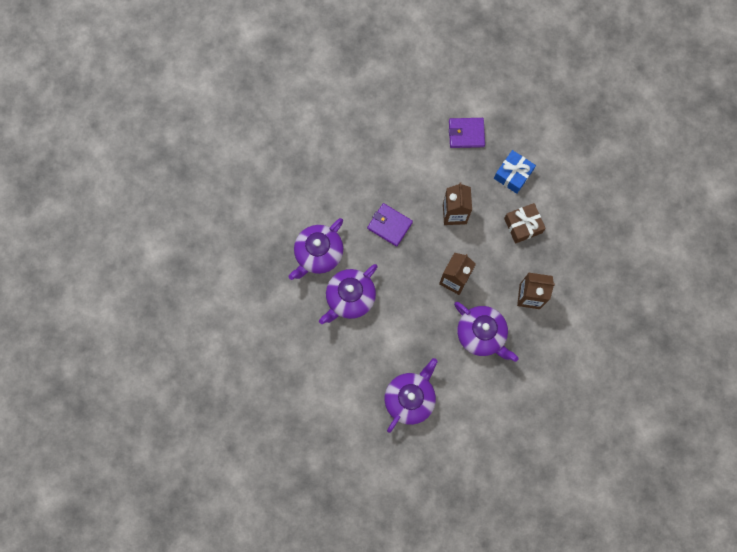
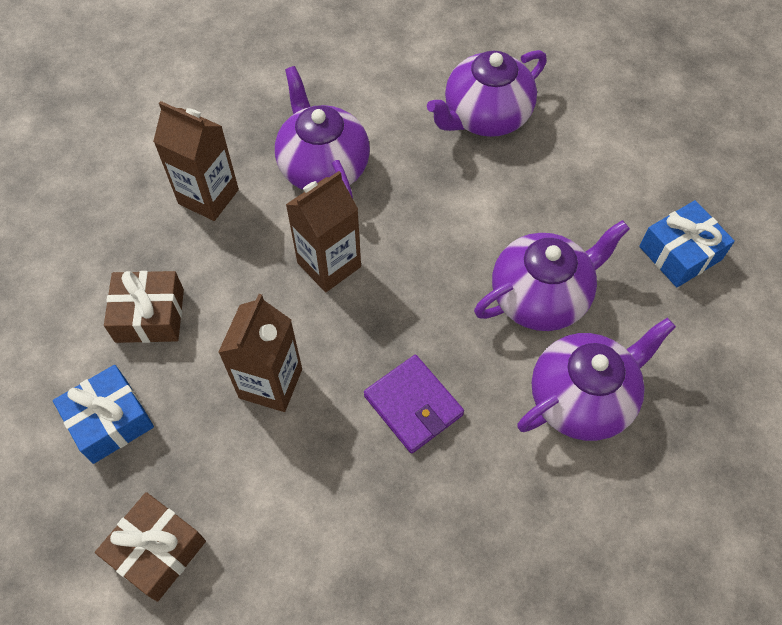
camera: 160 degrees left, 15 degrees down
purple wallet [449,118,485,148] -> brown gift [95,492,206,602]
none -> blue gift [639,200,735,288]

